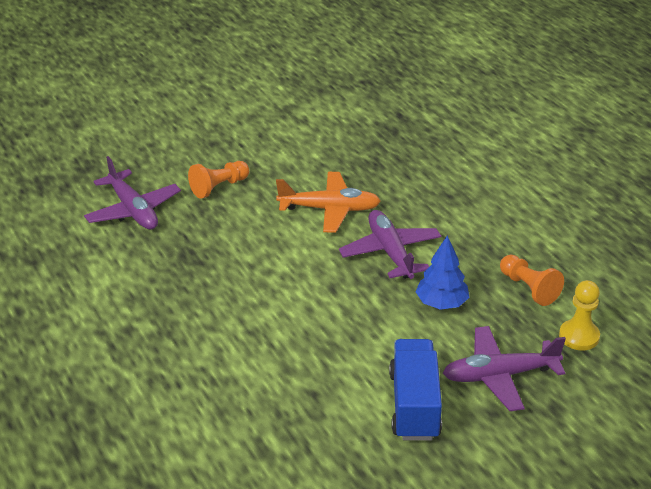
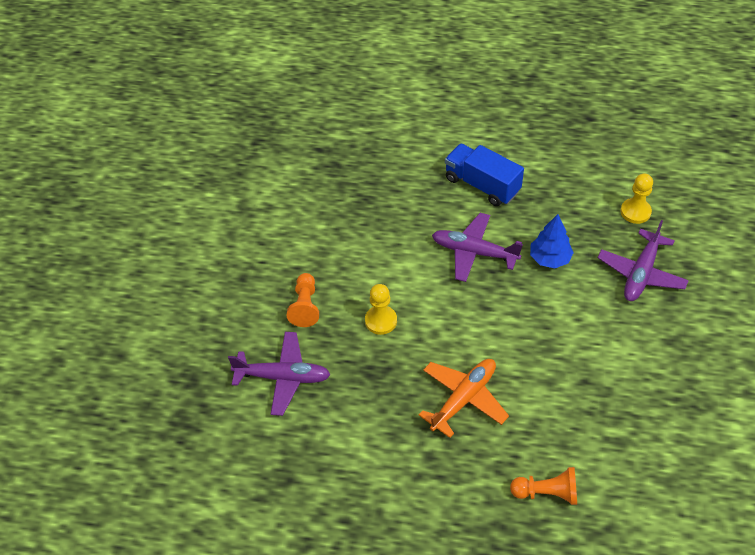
camera: 50 degrees left, 15 degrees up
orange plane [276,172,381,233] -> orange plane moved to [419,359,509,438]
blue truck [389,339,442,441] -> blue truck moved to [445,143,524,206]
orange pawn [500,255,564,306] -> orange pawn moved to [510,467,577,505]
none -> yellow pawn [365,284,397,335]

